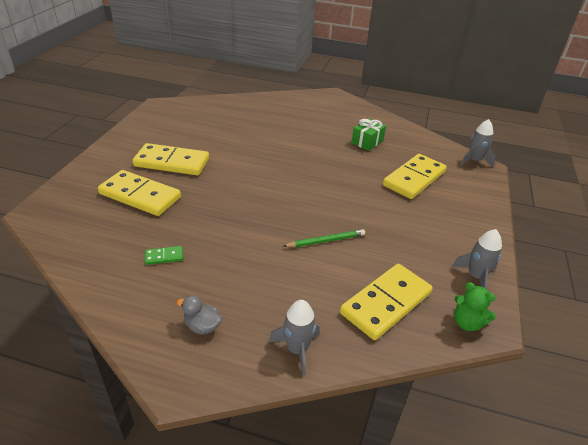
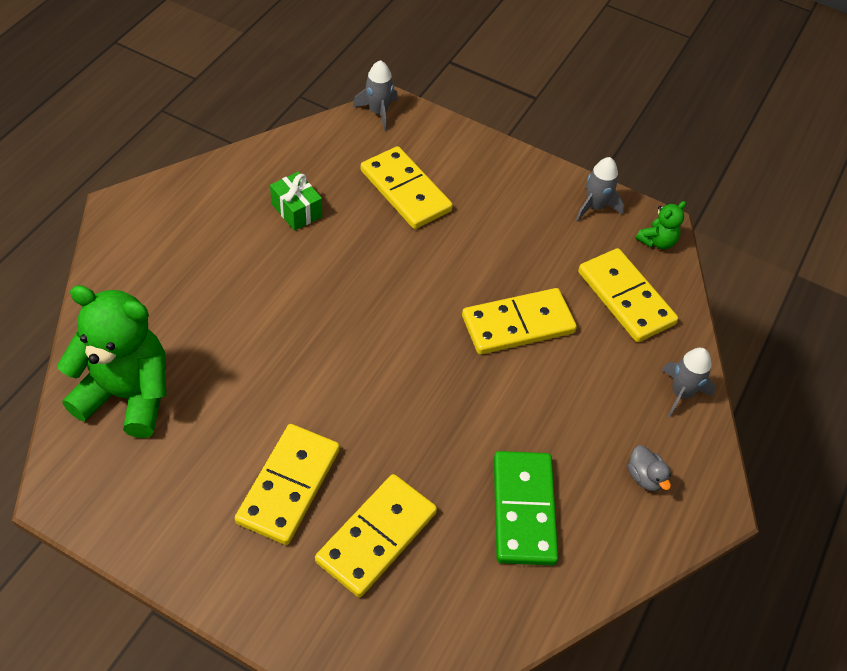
camera: 80 degrees left, 15 degrees up
green domino [145,246,183,265] -> green domino [494,451,558,565], size x2.35
grey duck [177,295,222,334] -> grey duck turned 60 degrees counterclockwise [628,445,671,492]
green pencil [283,229,365,247] -> yellow domino [462,288,577,355]
none -> green teddy bear [57,285,167,438]

